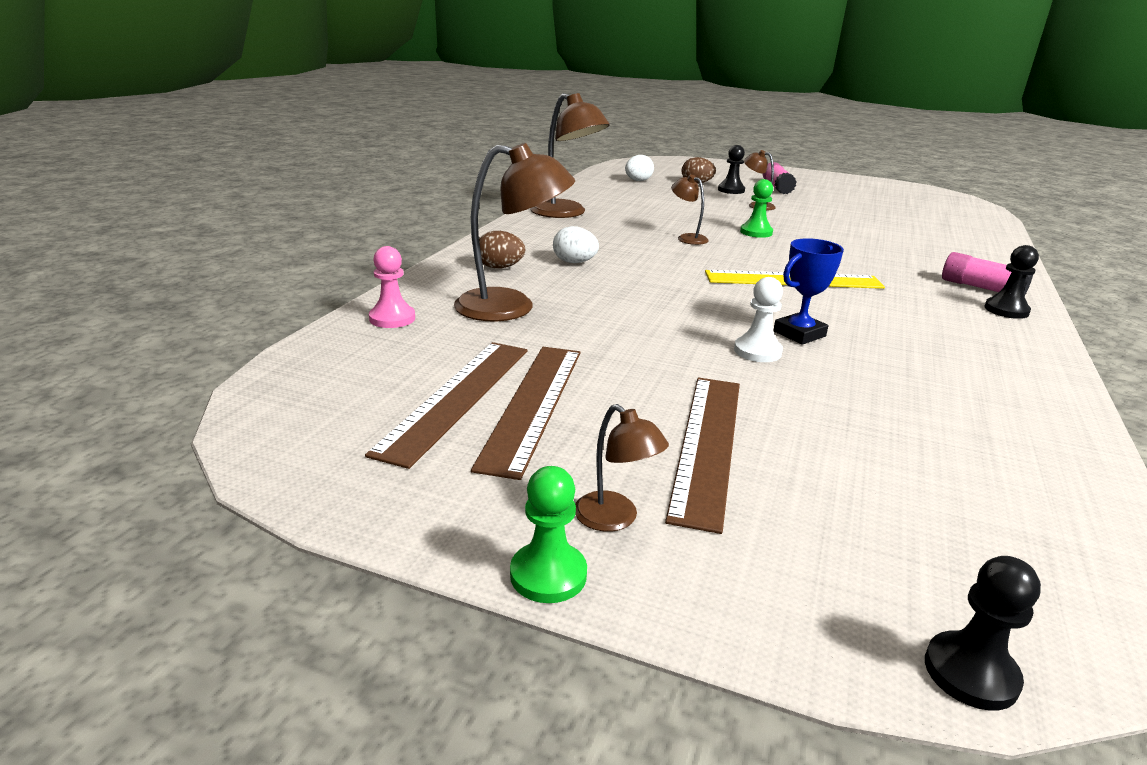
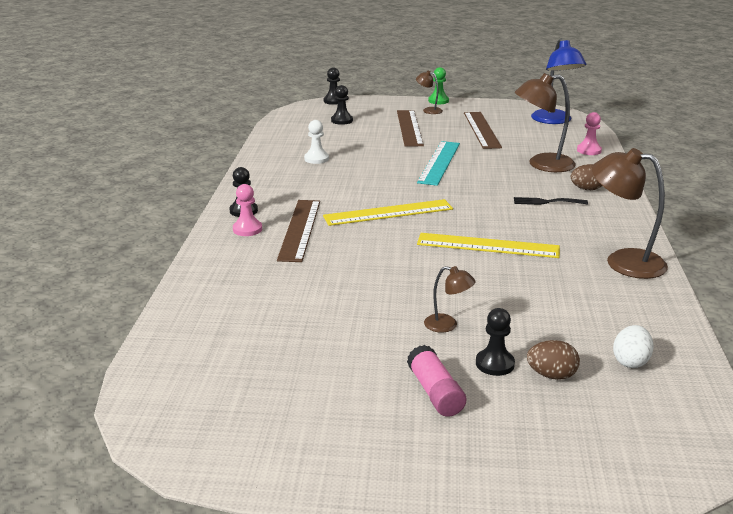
camera: 165 degrees right, 0 degrees up
brown ruler [365,342,528,469] -> brown ruler moved to [277,200,320,262]
white egg [553,226,599,263] -> black fork [514,197,588,205]
brown lamp [671,175,708,245] -> yellow ruler [417,233,560,258]
white pawn [734,277,783,362] -> white pawn moved to [304,120,329,164]
green pawn [740,179,773,238] -> none
blue trophy [773,238,844,345] -> none
pink glue stick [942,252,1033,296] -> pink pawn [233,184,262,236]
none -> black pawn [331,85,353,125]
none -> turquoise ruler [417,141,460,186]
none -> blue lamp [531,39,586,124]

